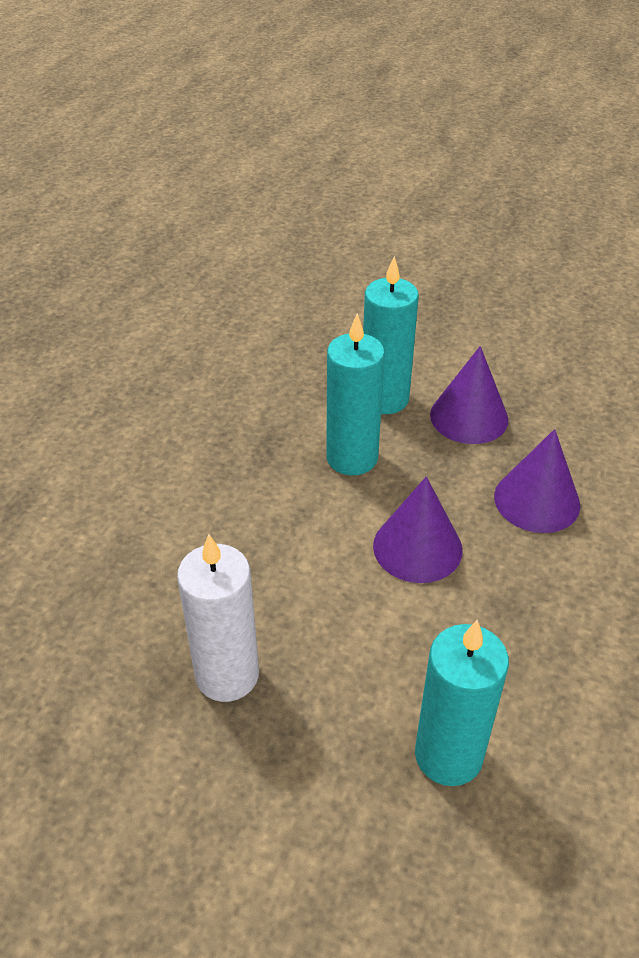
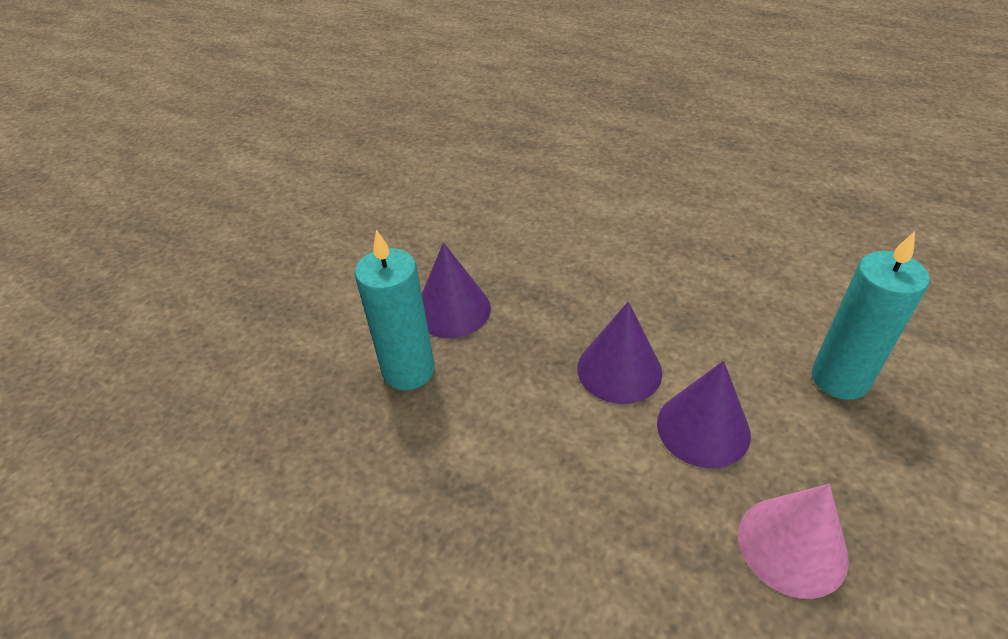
camera: 80 degrees left, 0 degrees up
white candle [177,534,259,702] -> pink cone [738,484,849,599]
turquoise candle [326,313,385,475] -> none
purple cone [494,429,580,533] -> purple cone moved to [657,361,751,468]

